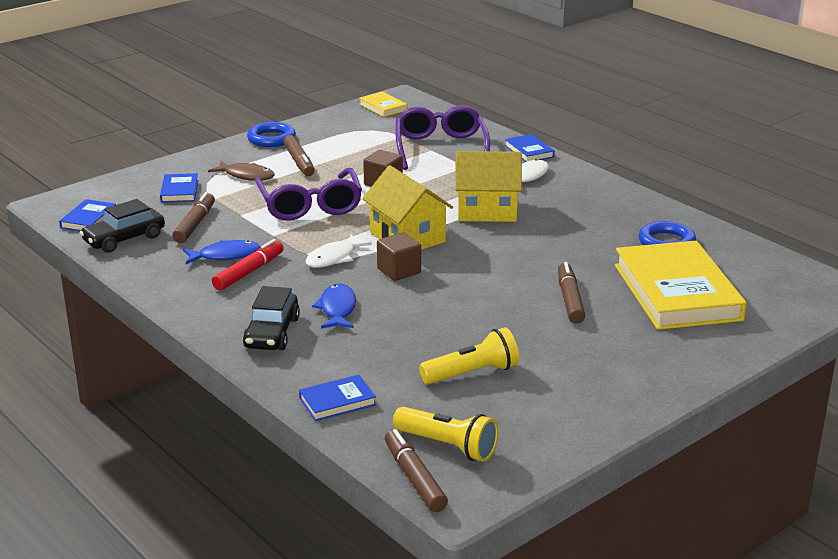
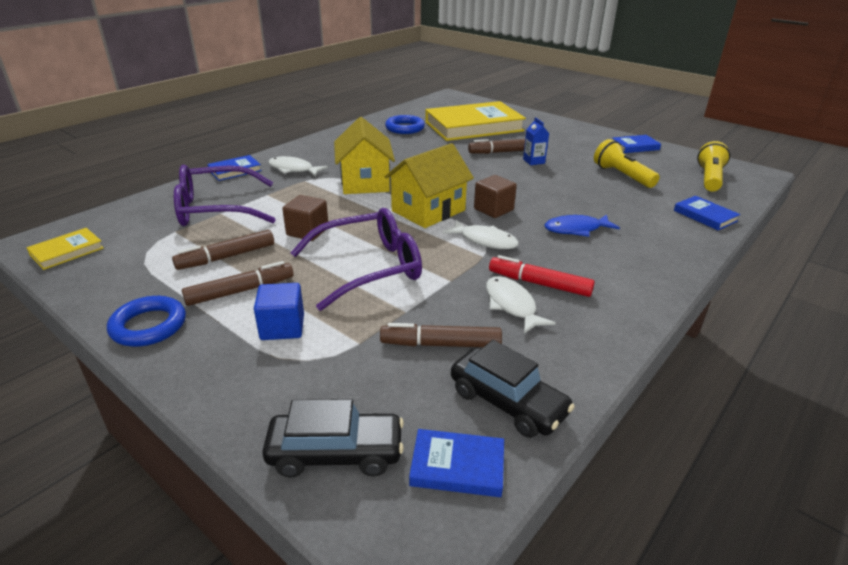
camera: 100 degrees left, 5 degrees up
blue book [160,173,198,203] -> blue book moved to [612,135,661,153]
blue fish [183,240,261,264] -> white fish [486,276,556,334]
brown fish [208,160,275,181] -> blue cube [254,283,304,340]
black car [243,286,300,350] -> black car moved to [262,399,404,478]
brown marker [385,429,448,512] -> brown marker moved to [172,230,274,270]
none -> blue carton [523,117,549,165]

